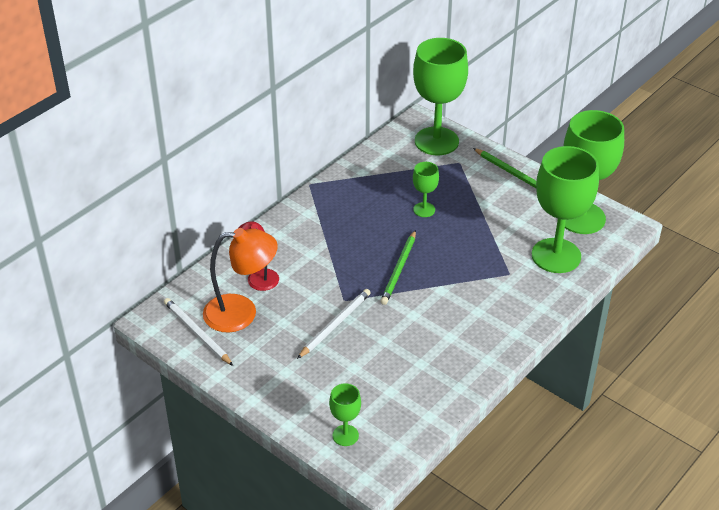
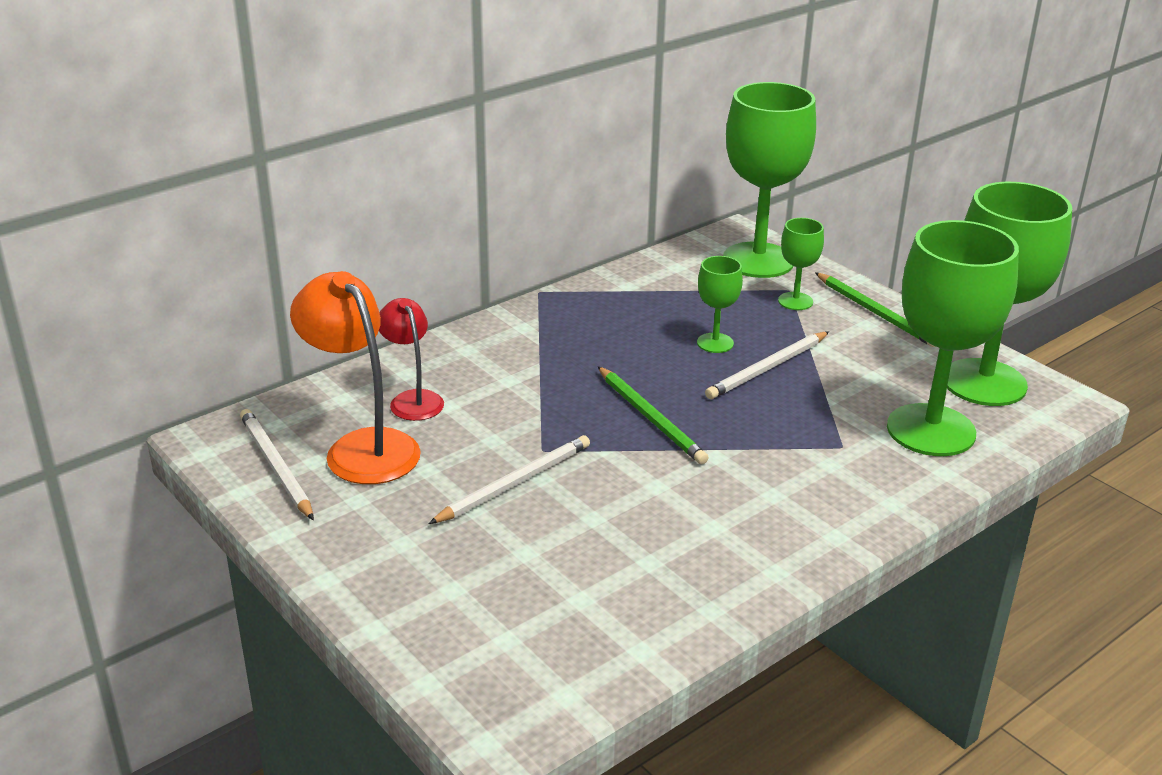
camera: 10 degrees right, 10 degrees down
orange lamp [203,228,278,333] -> orange lamp turned 135 degrees counterclockwise [290,271,421,484]
green goblet [329,383,361,446] -> green goblet moved to [778,218,824,310]
green pencil [381,230,416,305] -> green pencil turned 60 degrees counterclockwise [598,366,709,464]
none -> white pencil [705,332,829,399]

